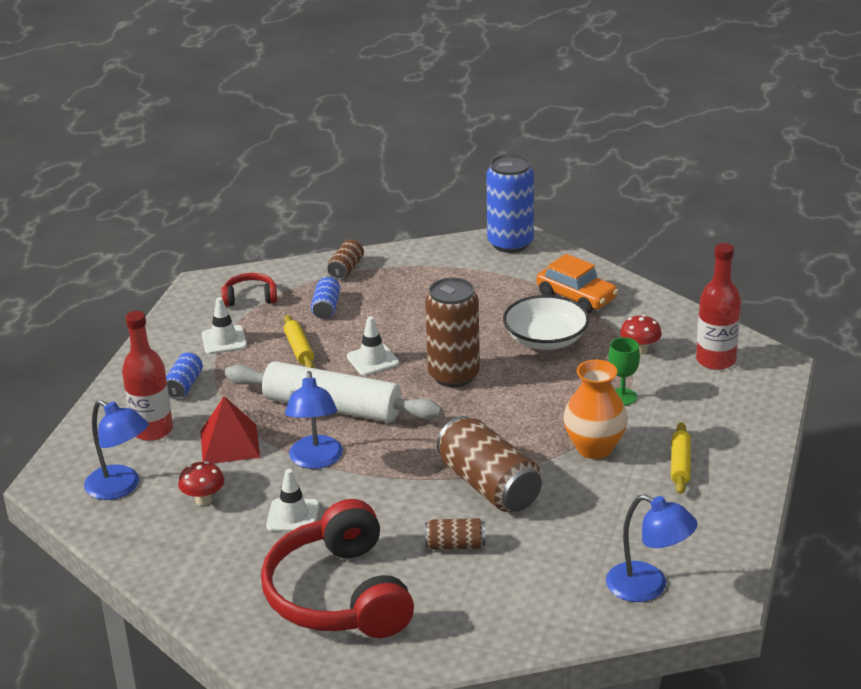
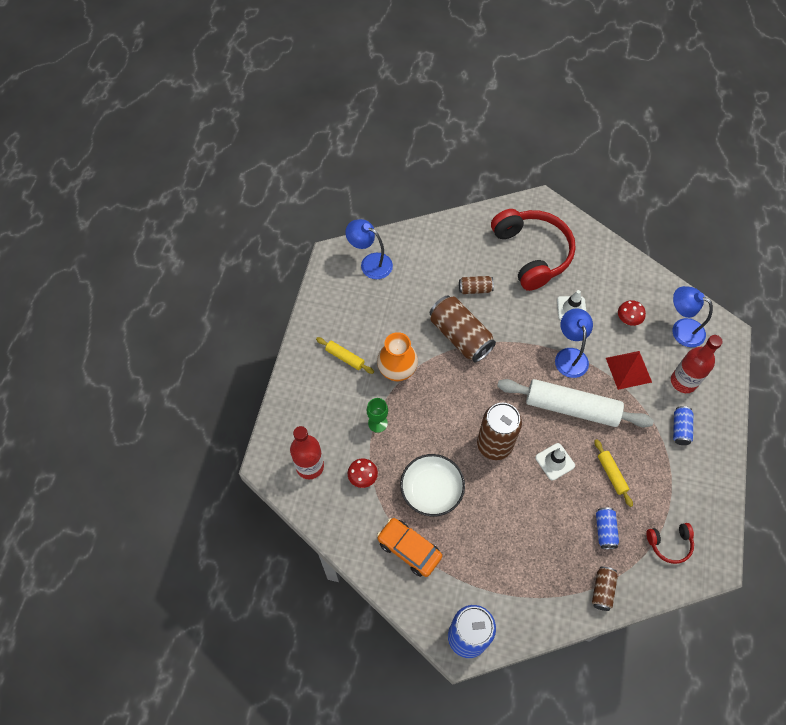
camera: 175 degrees right, 30 degrees up
white traffic cone [202,297,247,354] -> none
yellow rolling pin [671,422,691,494] -> yellow rolling pin turned 60 degrees counterclockwise [316,337,374,374]

